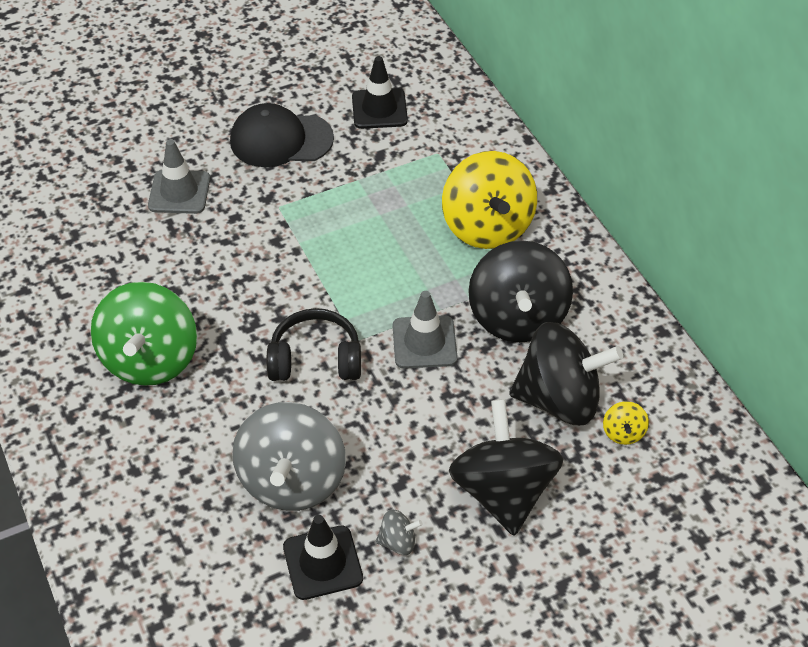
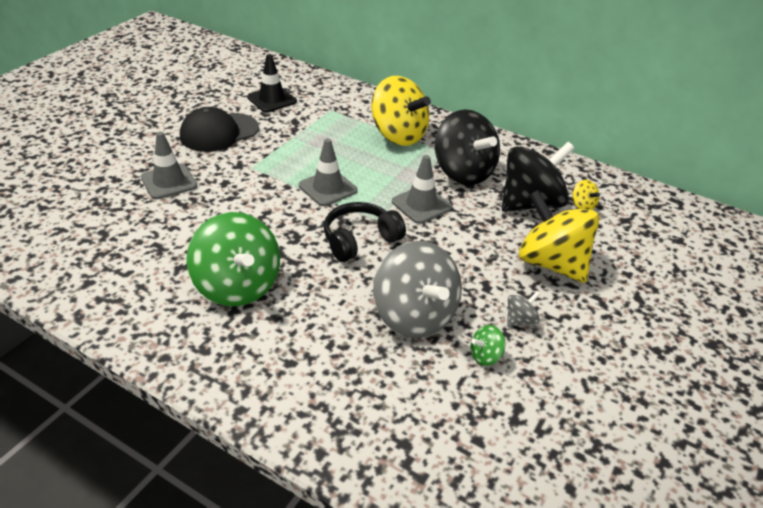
camera: 35 degrees left, 10 degrees down
black traffic cone [283,515,363,600] -> green spinning top [470,325,506,366]
black spinning top [449,399,564,536] -> yellow spinning top [519,190,599,283]
none -> grey traffic cone [299,139,358,206]

